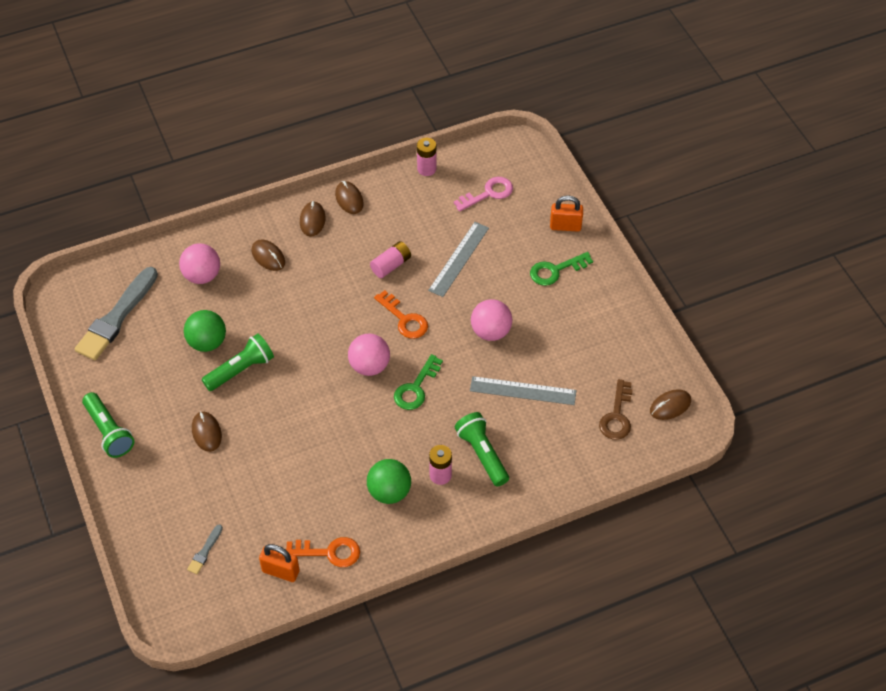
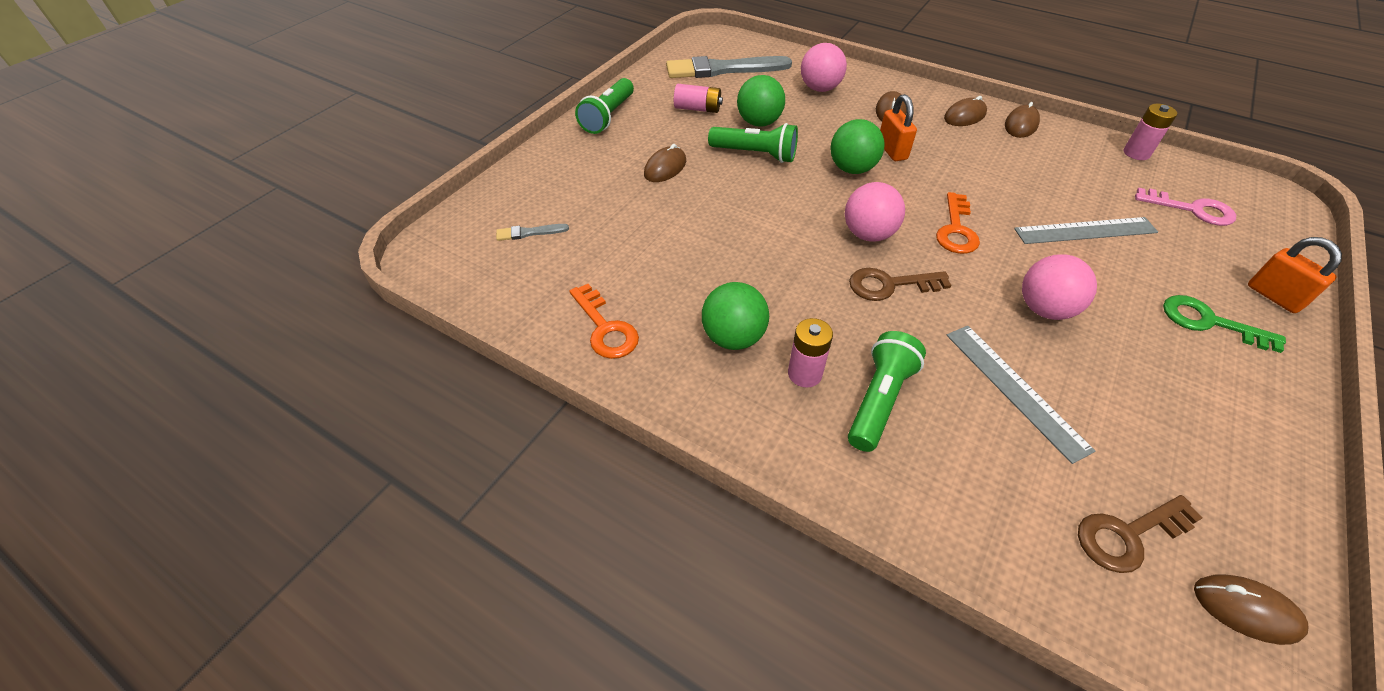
camera: 55 degrees right, 5 degrees down
orange padlock [259,544,300,582] -> orange padlock moved to [880,94,917,161]
pink battery [370,241,411,278] -> pink battery moved to [674,84,723,113]
green key [394,354,443,410] -> brown key [849,268,951,301]
none -> green ball [830,119,884,174]

